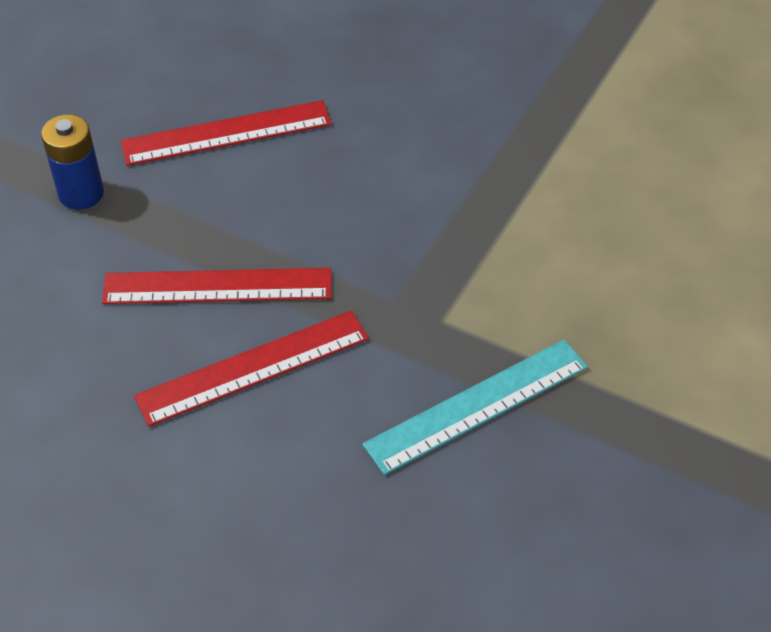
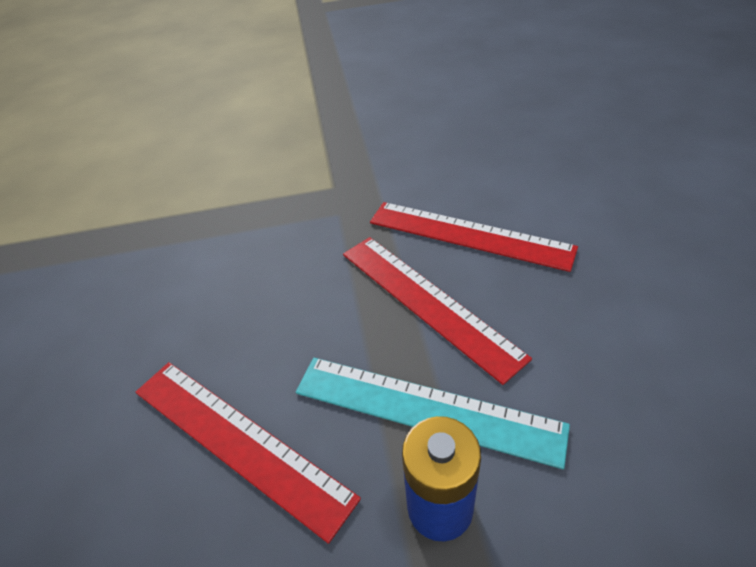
camera: 125 degrees left, 5 degrees down
turquoise ruler [362,340,588,475] -> turquoise ruler moved to [296,358,570,469]

